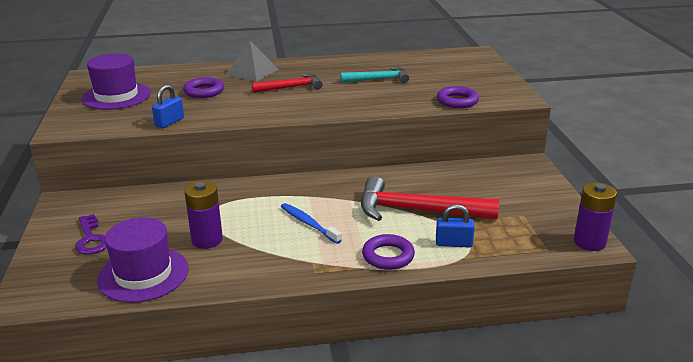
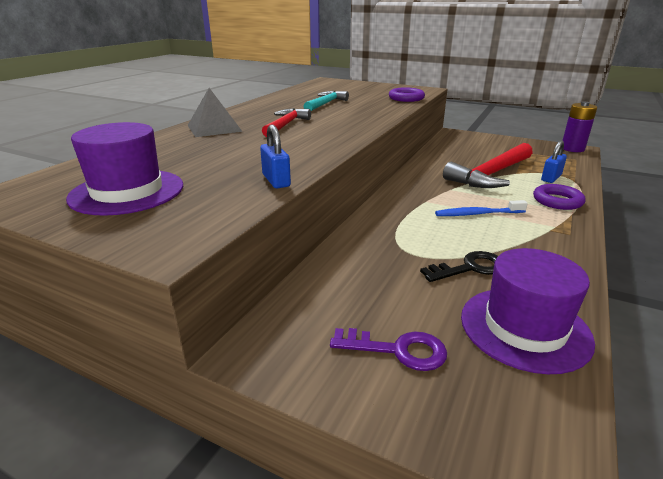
camera: 55 degrees left, 0 degrees up
purple ring [183,77,224,98] -> none
purple battery [184,181,223,249] -> black key [420,251,498,282]

